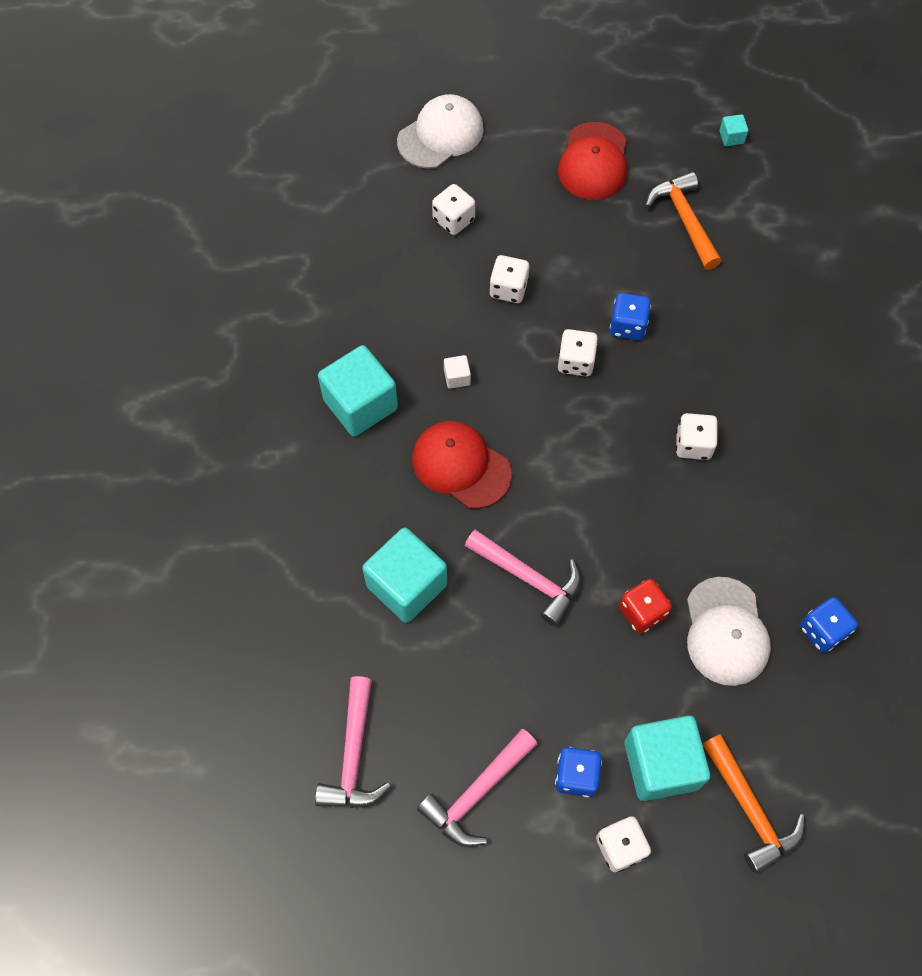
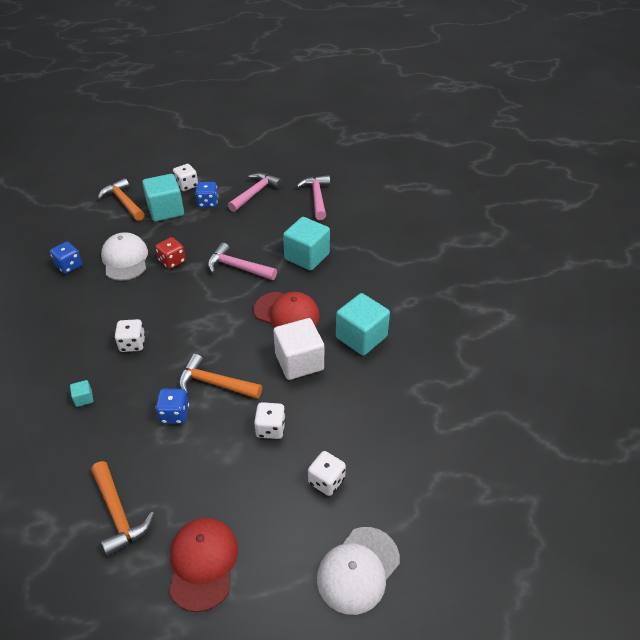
camera: 170 degrees right, 20 degrees down
white cube [444,355,471,389] -> white cube [273,318,324,380], size x2.39
white dice [558,329,598,377] -> orange hammer [179,354,262,399]
turquoise cube [719,114,748,146] -> turquoise cube moved to [70,380,94,407]

